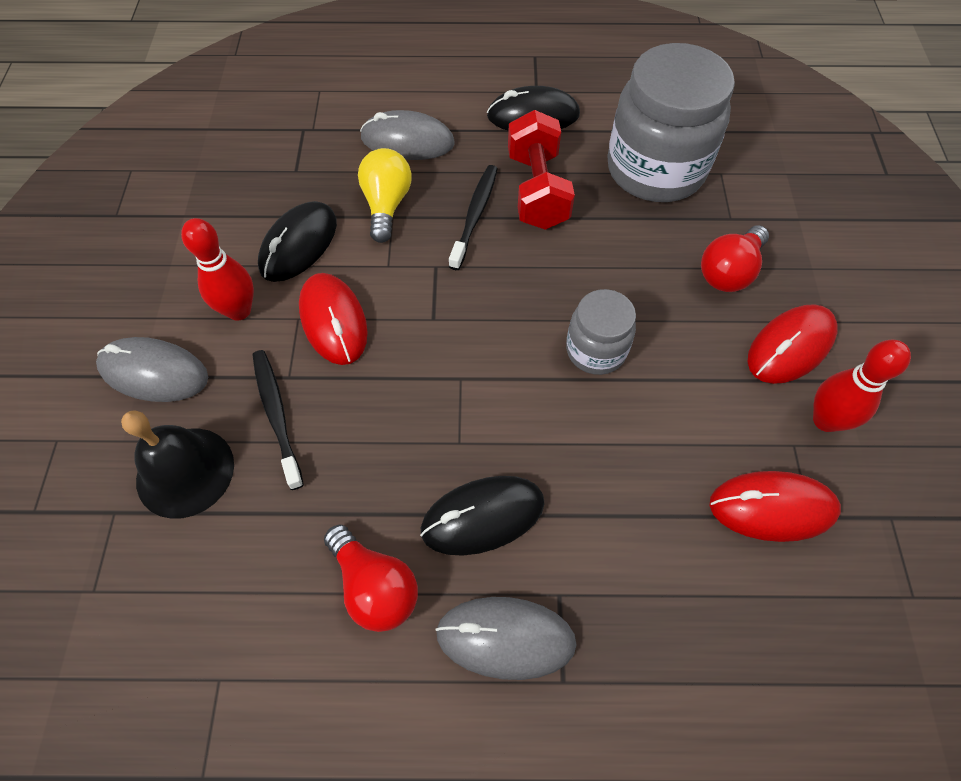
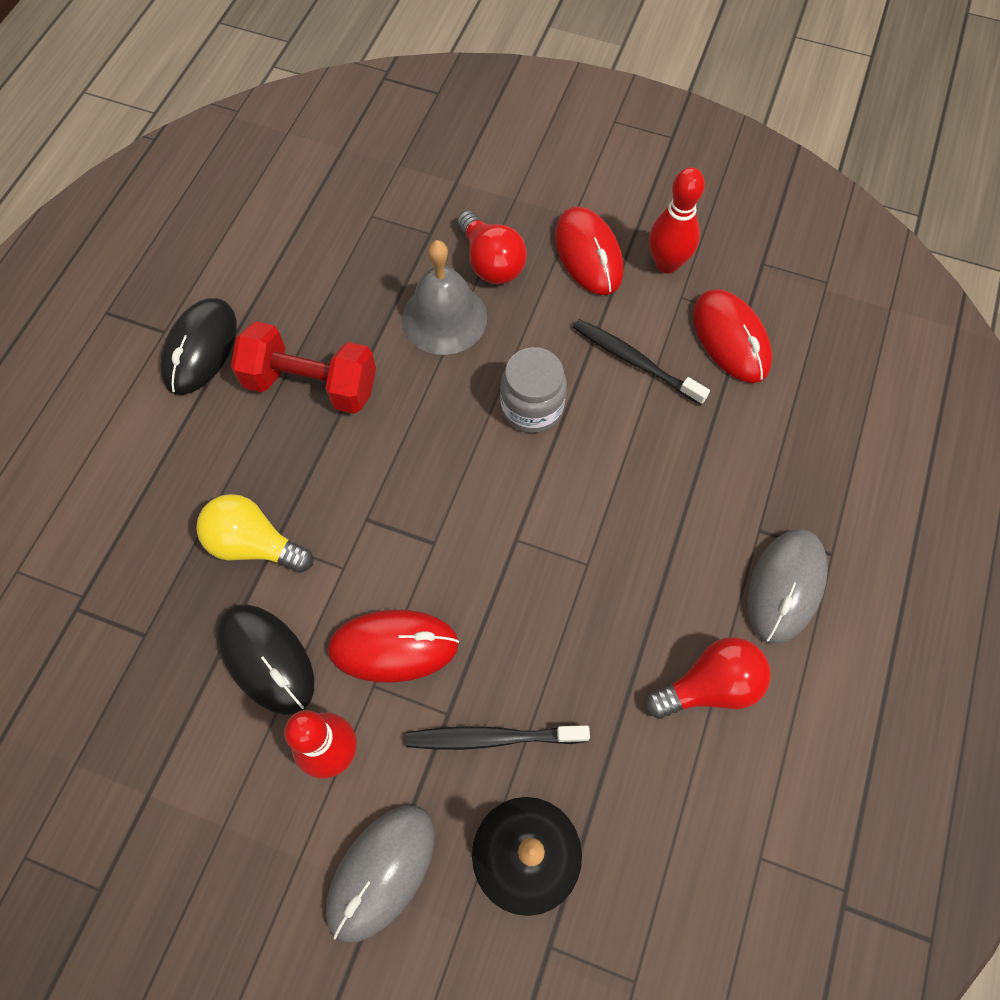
camera: 70 degrees left, 5 degrees up
grey mouse [360,110,455,160] -> none
black mouse [420,476,545,556] -> none
black toothbrush [449,165,498,270] -> black toothbrush moved to [573,319,710,405]
grey jar [607,43,735,202] -> none
red mouse [709,471,841,542] -> red mouse turned 45 degrees counterclockwise [693,289,772,383]
none -> grey bell [402,240,487,355]

